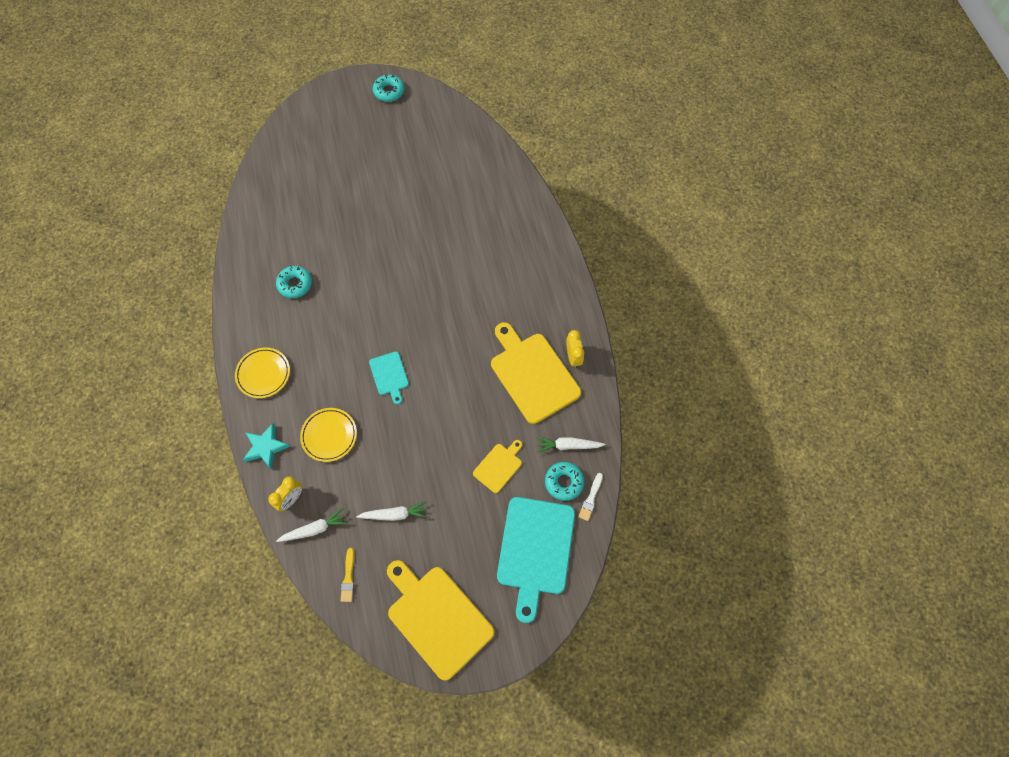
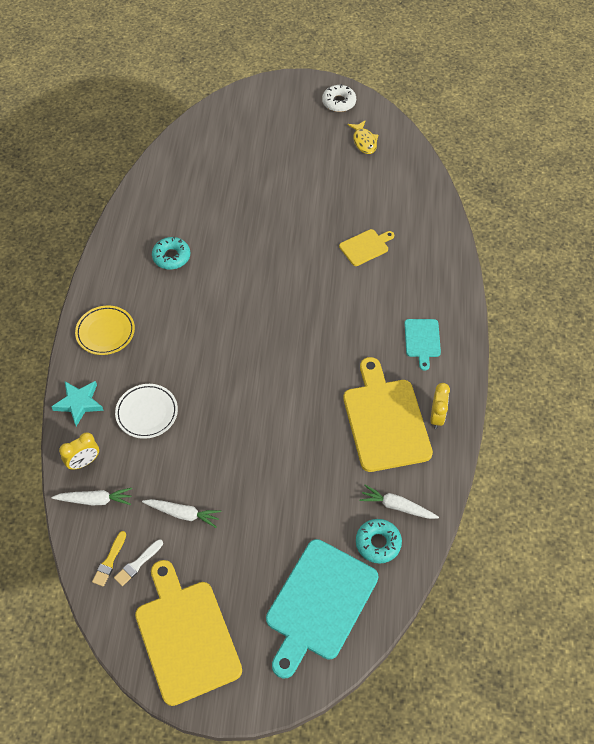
camera: 20 degrees right, 10 degrees down
yellow plate [300,408,357,462] -> white plate [115,384,178,439]
turquoise cutting board [369,352,409,404] -> turquoise cutting board moved to [404,319,441,371]
turquoise donut [373,74,405,102] -> white donut [322,84,356,112]
yellow cutting board [473,440,522,493] -> yellow cutting board moved to [339,229,394,266]
white brush [578,473,603,521] -> white brush moved to [114,539,163,586]
none -> yellow fish [347,120,378,154]

